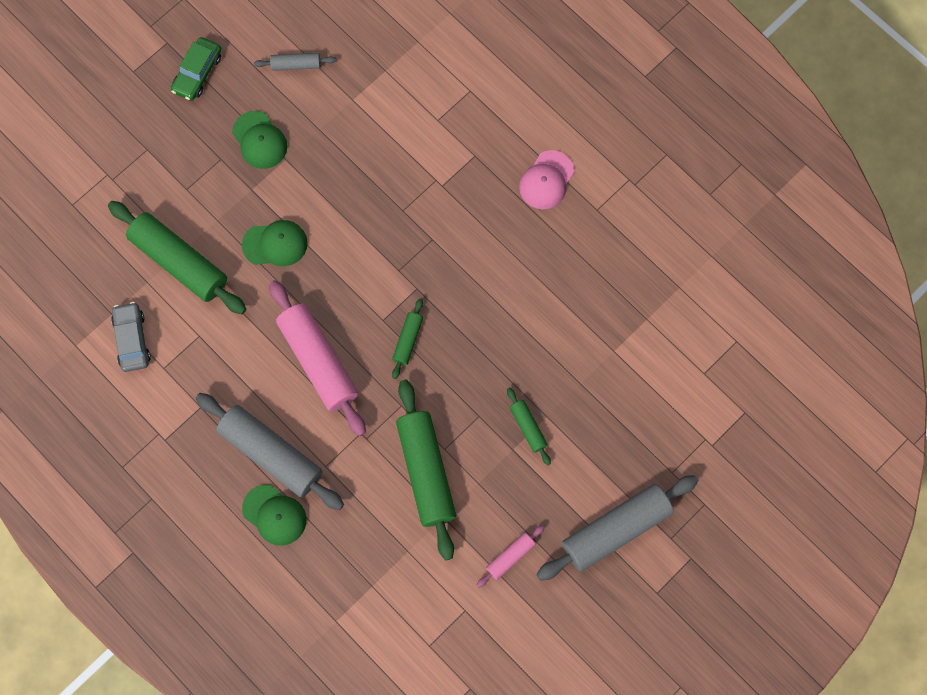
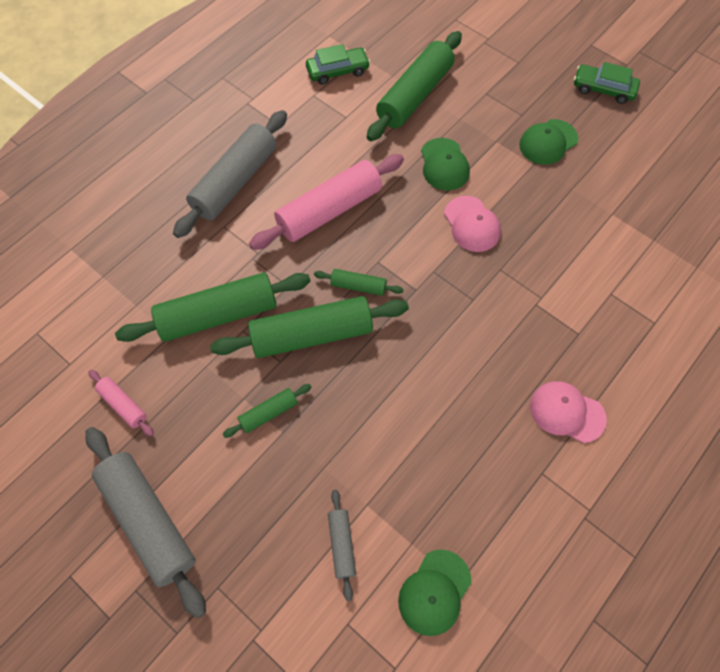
camera: 85 degrees right, 10 degrees down
grey car [111,302,151,372] -> green car [306,44,370,85]
green cap [242,484,306,545] -> green cap moved to [398,549,472,636]
grey rolling pin [254,53,336,71] -> grey rolling pin moved to [328,490,356,601]
none -> green rolling pin [210,296,409,358]
none -> pink cap [444,196,501,252]

